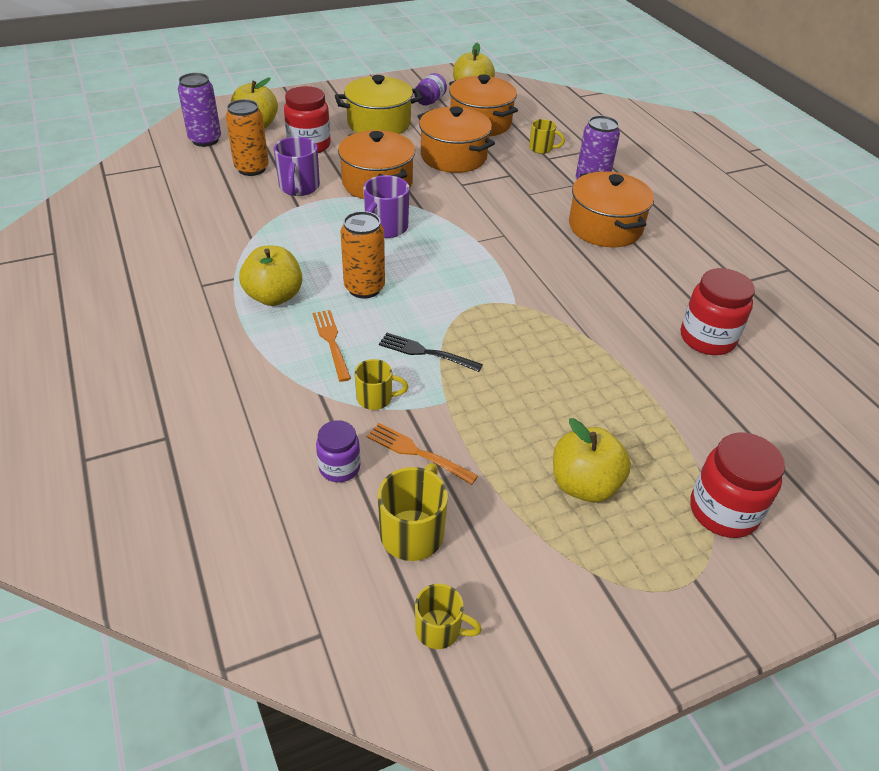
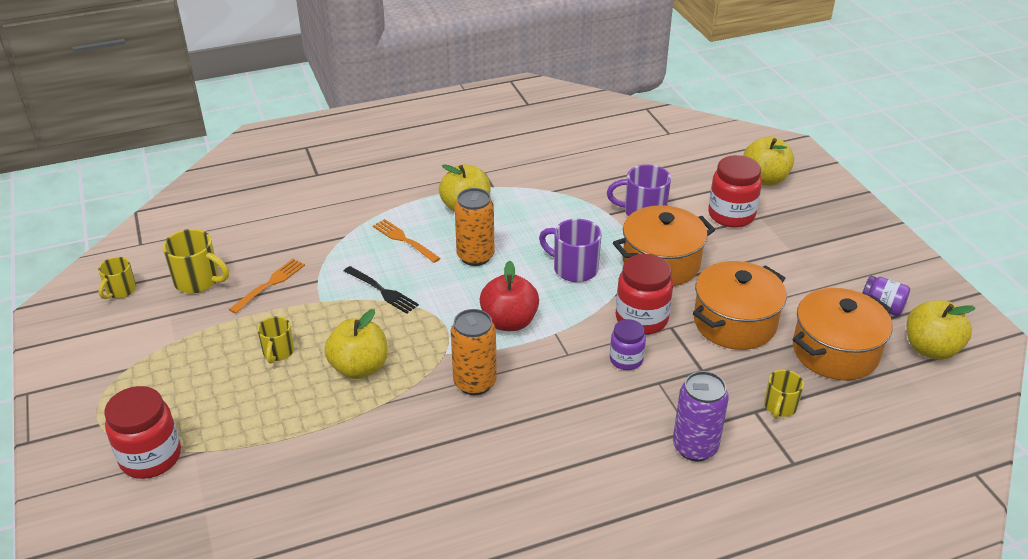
camera: 95 degrees right, 5 degrees down
purple can [178,73,221,147] -> none
orange can [226,99,269,176] -> orange can moved to [451,309,497,395]
orange fork [312,310,351,382] -> orange fork turned 120 degrees counterclockwise [373,219,440,263]
purple jar [316,420,360,482] -> purple jar moved to [610,319,646,370]
yellow pot [335,75,422,134] -> none
yellow mug [355,359,408,410] -> yellow mug moved to [257,316,294,363]
black fork [379,333,483,372] -> black fork turned 105 degrees clockwise [344,266,419,314]
yellow apple [553,418,631,502] -> yellow apple moved to [324,309,387,379]
orange pot [569,171,654,247] -> none
red jar [681,268,755,355] -> red jar moved to [616,254,673,335]
none -> red apple [480,261,539,331]

